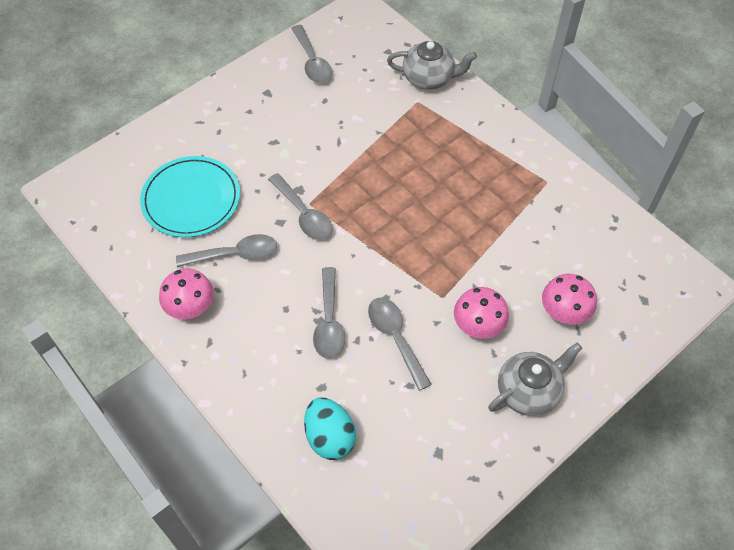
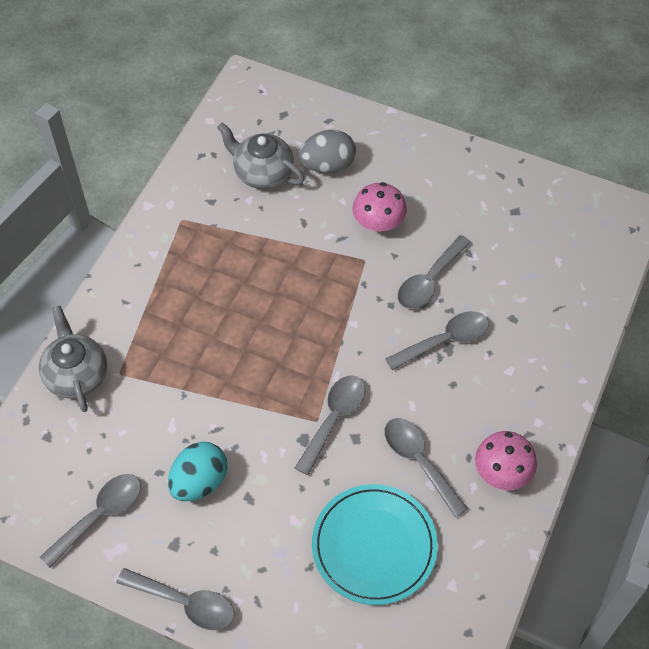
camera: 115 degrees left, 0 degrees up
turquoise egg [304,398,356,460] -> turquoise egg moved to [168,442,227,501]
grey teapot [488,343,582,416] -> grey teapot moved to [217,123,305,189]
pink mushroom [542,274,597,325] -> grey egg [299,129,356,174]
none -> grey spoon [116,568,235,630]

